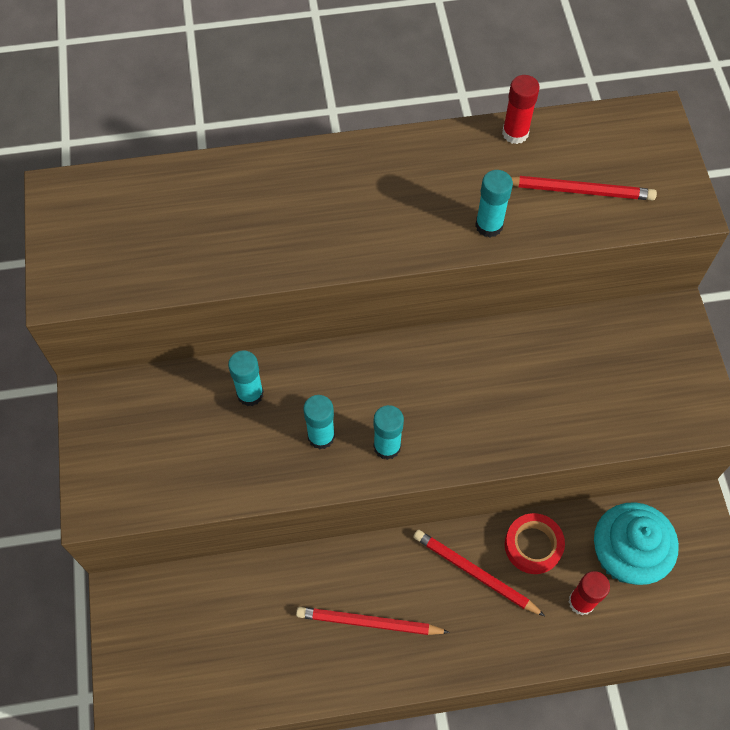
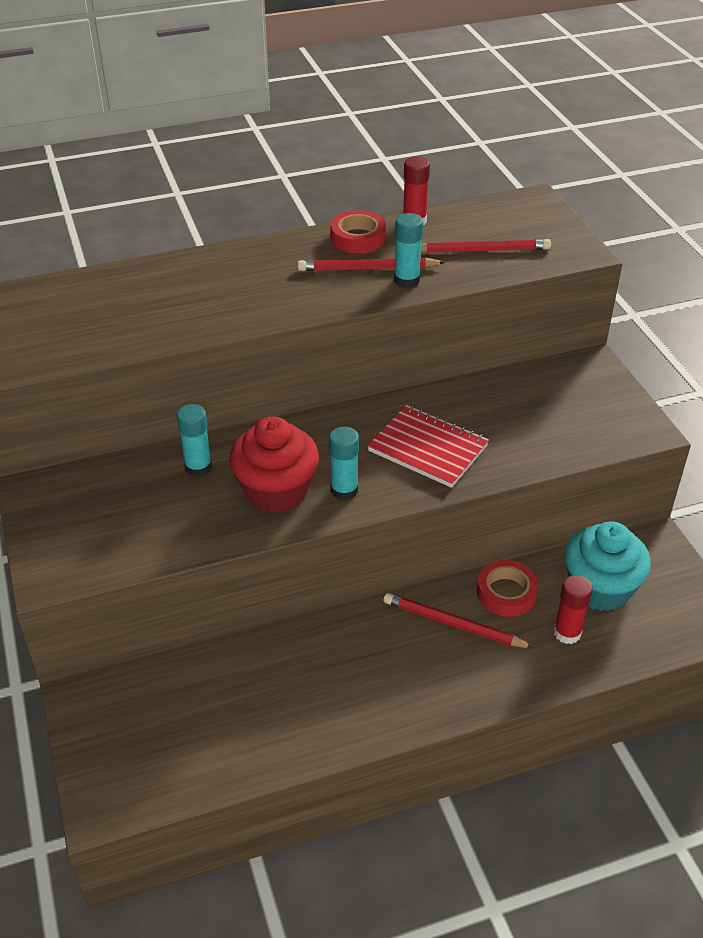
camera: 10 degrees left, 20 degrees down
red pencil [296,607,450,635] -> red pencil moved to [298,258,446,271]
turquoise glue stick [303,395,335,450] -> red cupcake [229,416,319,513]
none -> red tape [330,210,386,254]
none -> red notebook [367,405,489,488]

